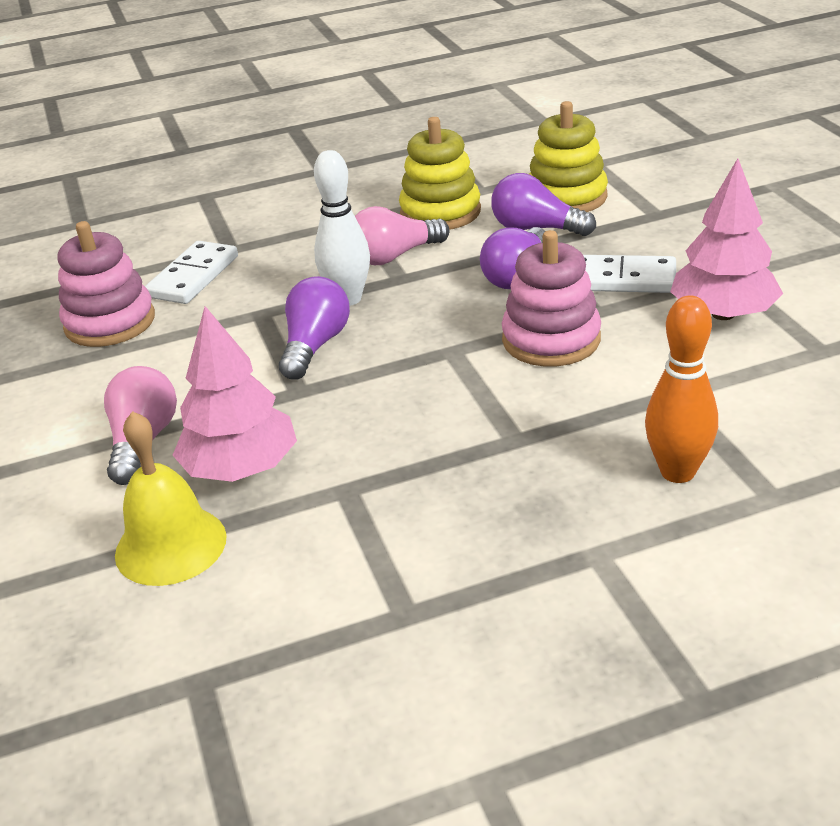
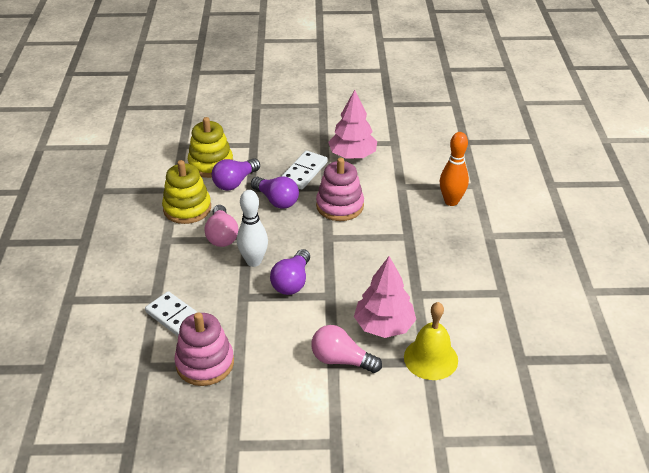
camera: 75 degrees left, 5 degrees up
purple light bulb [279,276,350,380] -> purple light bulb turned 105 degrees counterclockwise [270,249,310,295]

